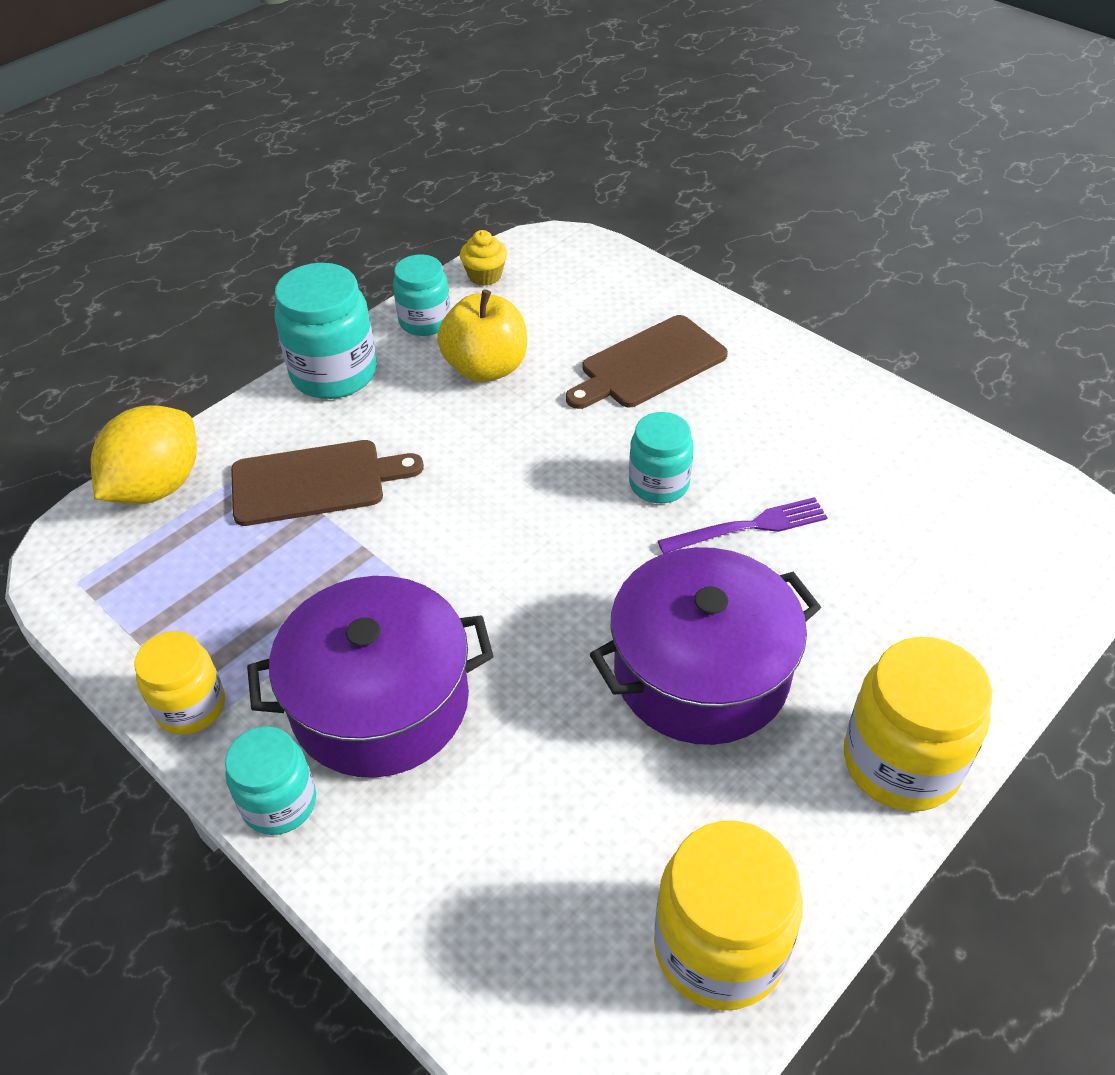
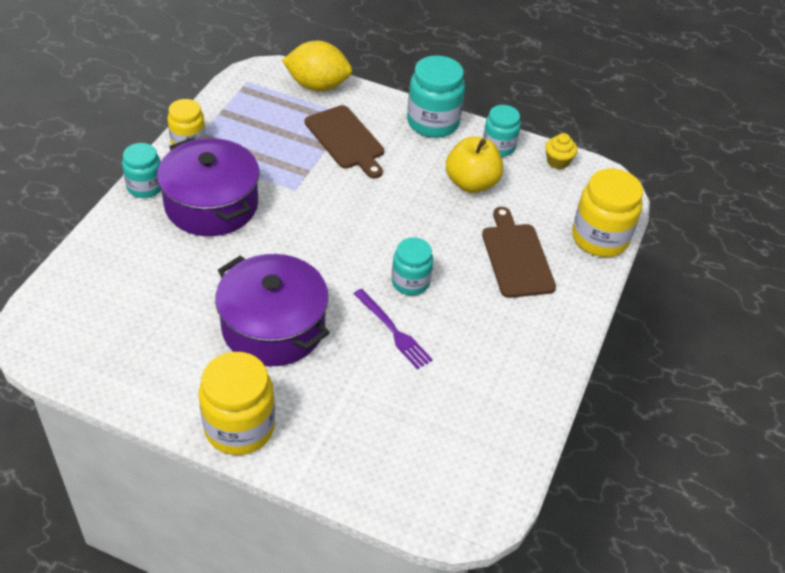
camera: 65 degrees right, 0 degrees up
brown cutting board [566,315,728,409] -> brown cutting board turned 45 degrees clockwise [482,207,556,298]
yellow jar [654,821,803,1011] -> yellow jar moved to [572,168,643,257]

